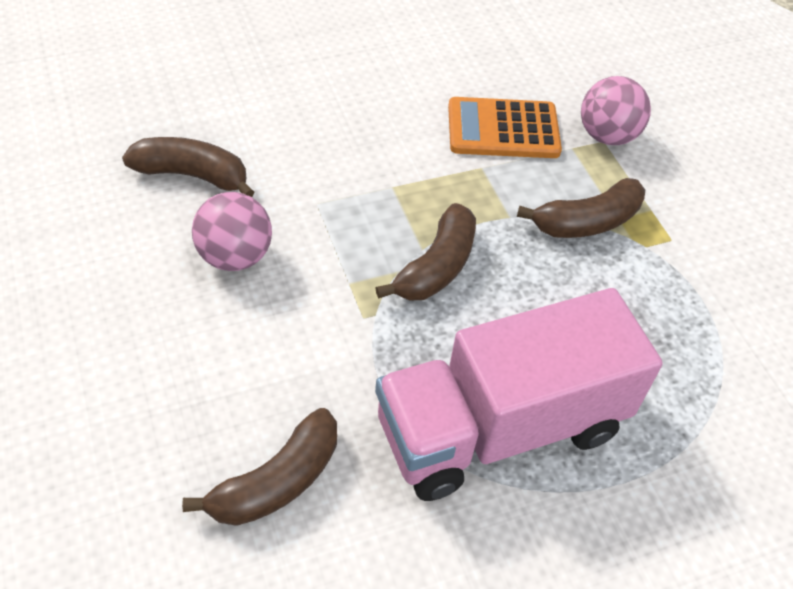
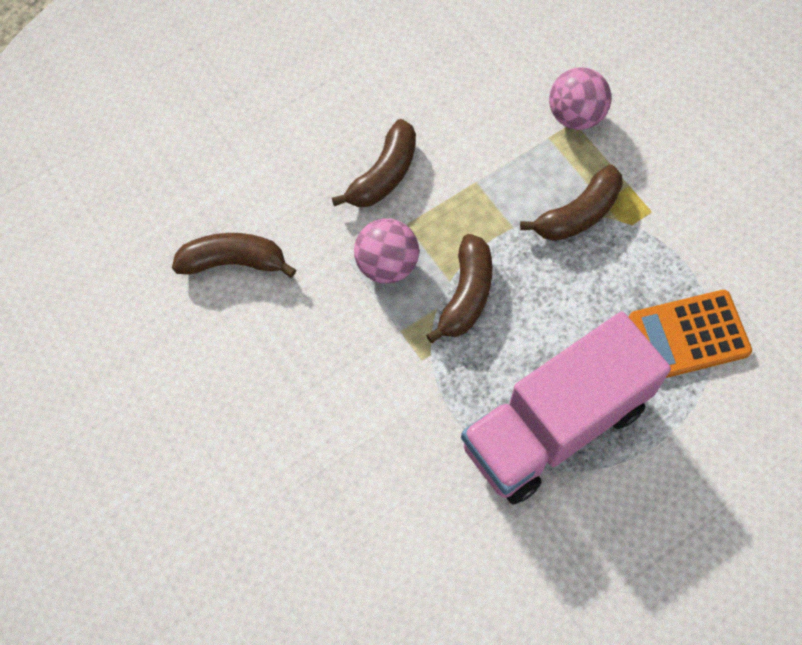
camera: 10 degrees left, 15 degrees up
brown banana [182,408,337,526] -> brown banana moved to [332,119,416,207]
pink ball [192,192,272,271] -> pink ball moved to [354,218,419,284]
orange calculator [448,97,562,158] -> orange calculator moved to [629,290,752,378]

